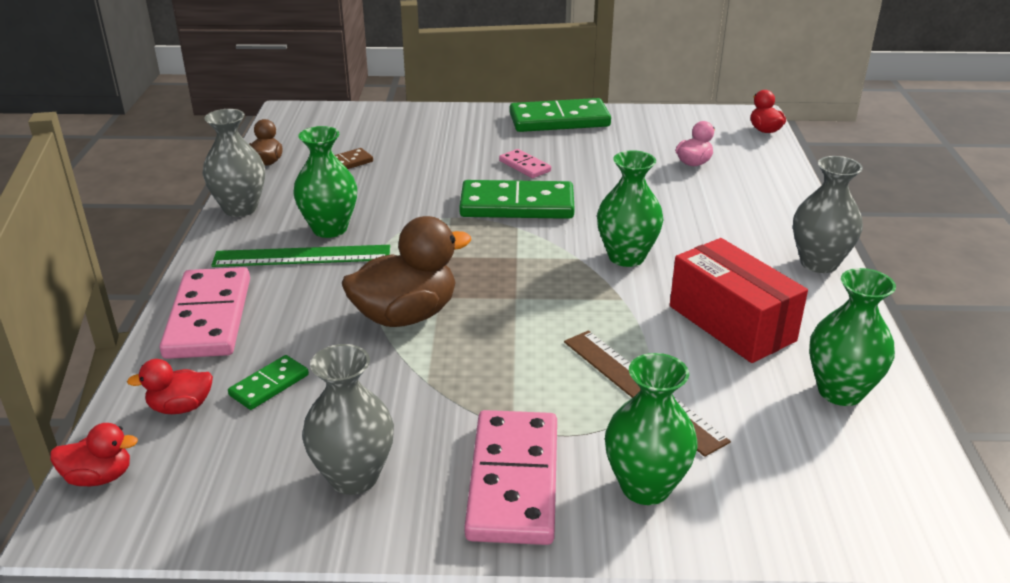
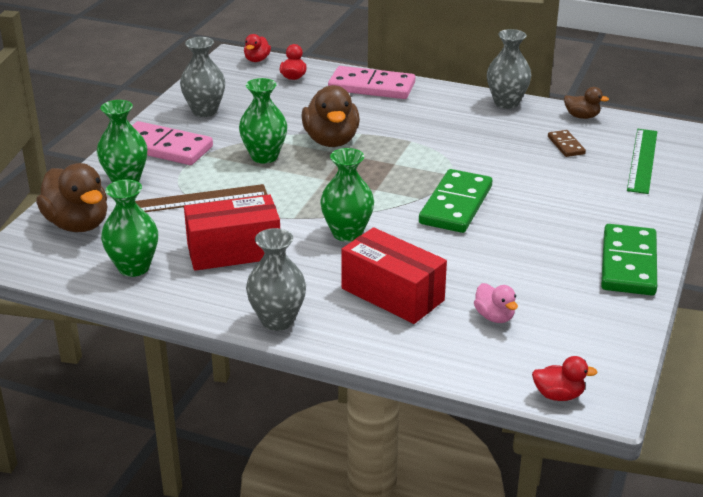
camera: 110 degrees right, 0 degrees up
green ruler [211,245,390,267] -> green ruler moved to [627,129,657,194]
green domino [228,355,309,410] -> none
green vase [294,126,357,238] -> green vase moved to [239,78,287,164]
pink domino [499,149,551,178] -> none
none -> brown duck [36,163,107,232]
none -> red box [341,227,447,324]

